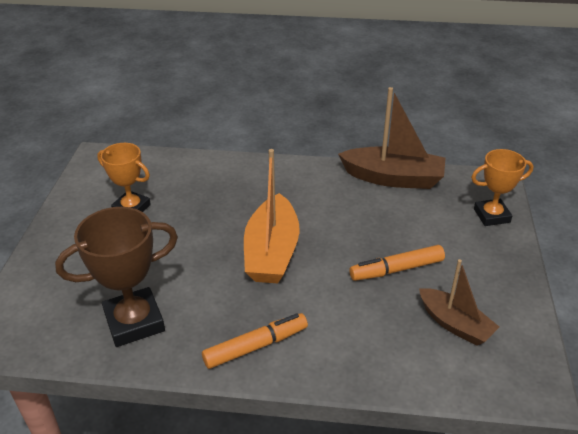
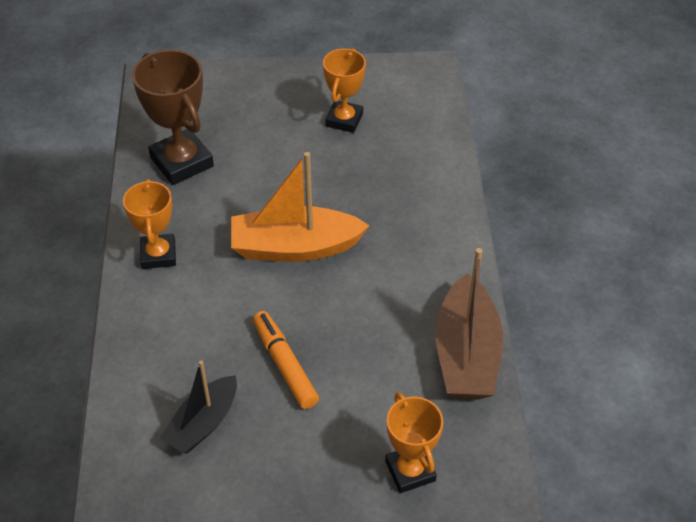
camera: 80 degrees right, 10 degrees up
orange marker [202,313,308,369] -> orange trophy [123,179,176,269]
brown boat [419,259,499,346] -> black boat [160,361,237,454]

